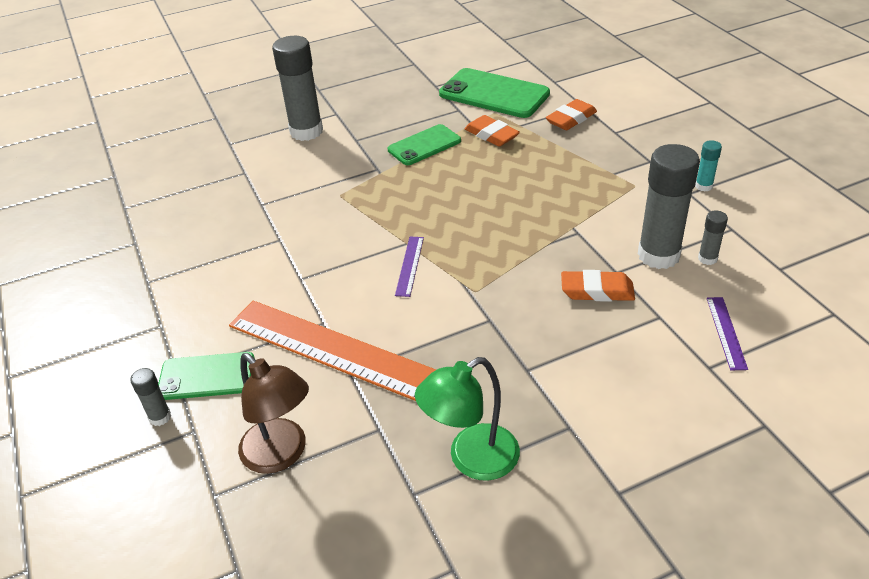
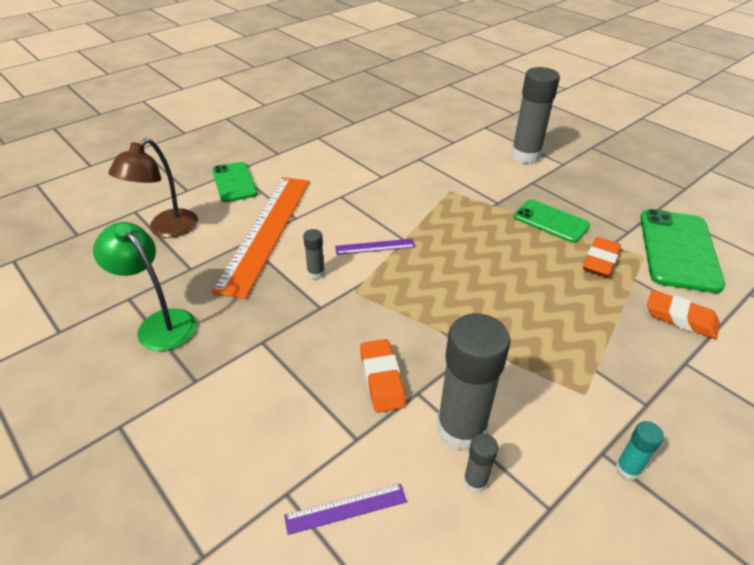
camera: 70 degrees right, 0 degrees up
grey glue stick [130,368,171,426] -> grey glue stick moved to [303,229,325,279]

